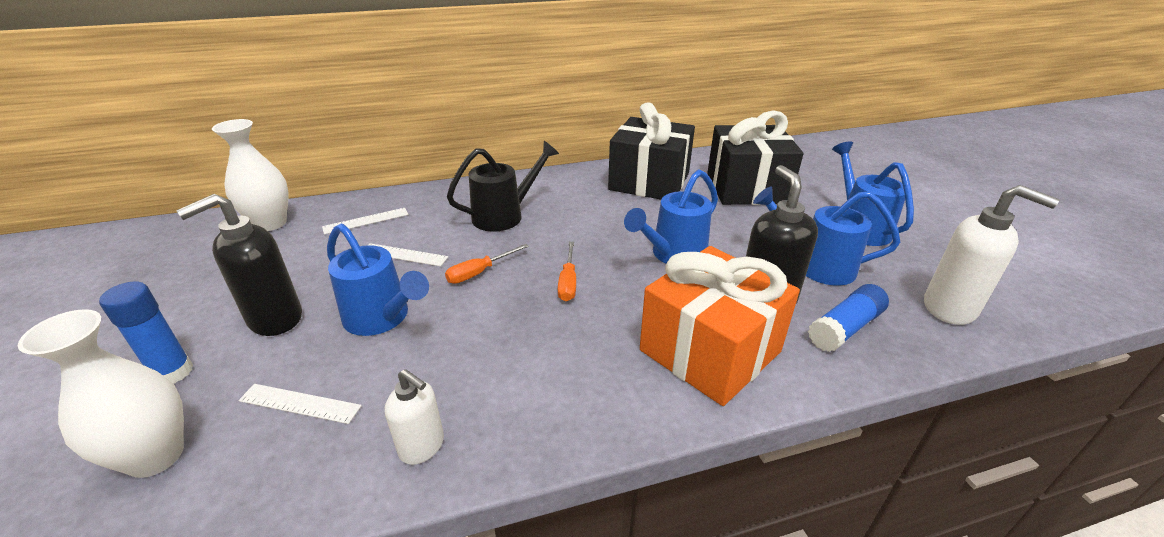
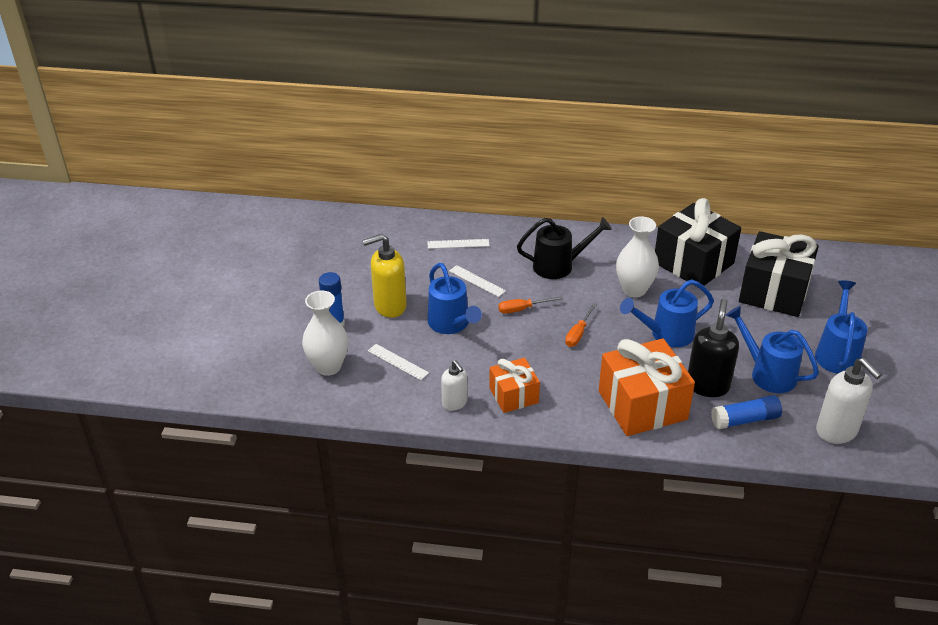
camera: 25 degrees right, 5 degrees up
black soap dispenser [176,194,302,336] -> yellow soap dispenser [362,234,407,318]
white vase [212,119,289,231] -> white vase moved to [616,216,659,297]
none -> orange gift [489,358,540,413]

